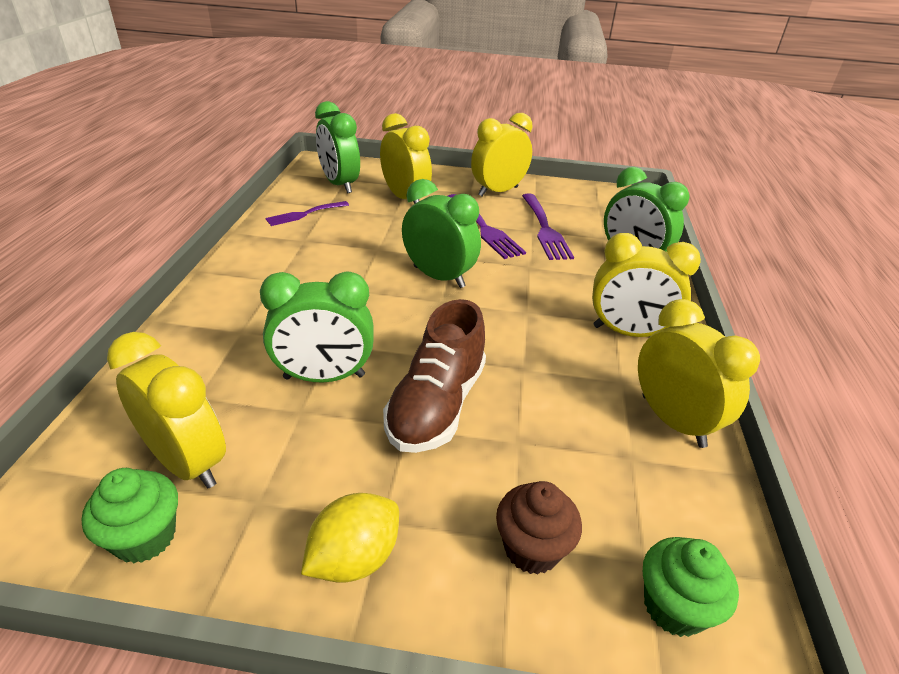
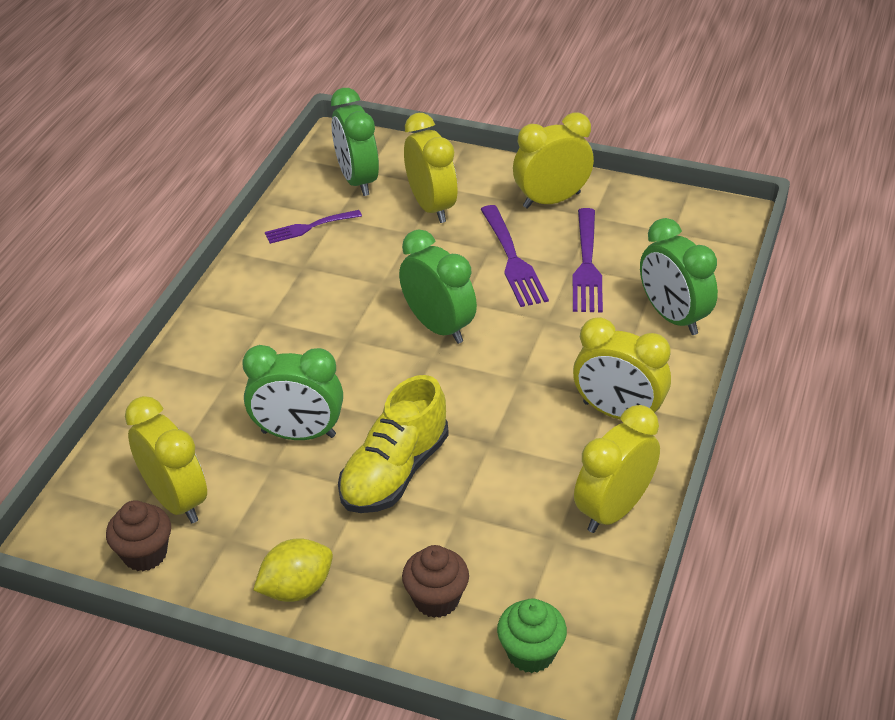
camera: 15 degrees right, 5 degrees up
green cupcake [82,468,178,563] -> brown cupcake [106,500,171,571]
brown shoe [383,299,486,453] -> yellow shoe [338,375,449,513]
yellow clock [638,299,760,448] -> yellow clock turned 120 degrees counterclockwise [574,405,660,533]

